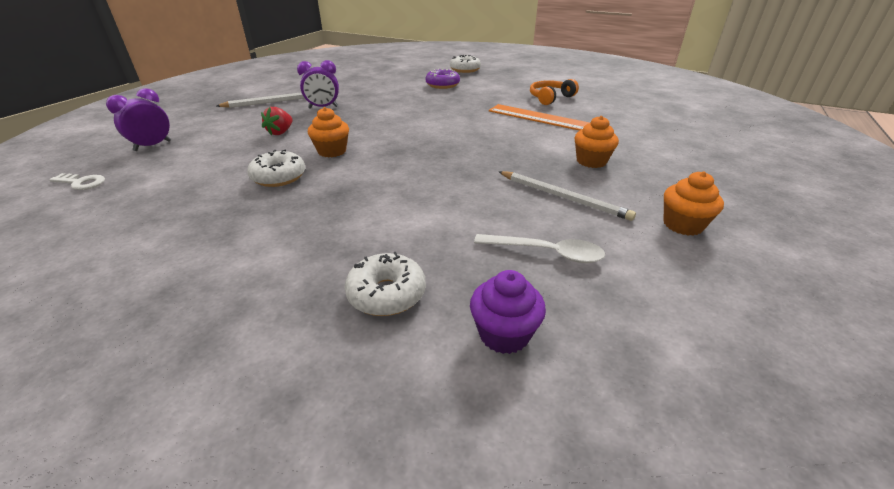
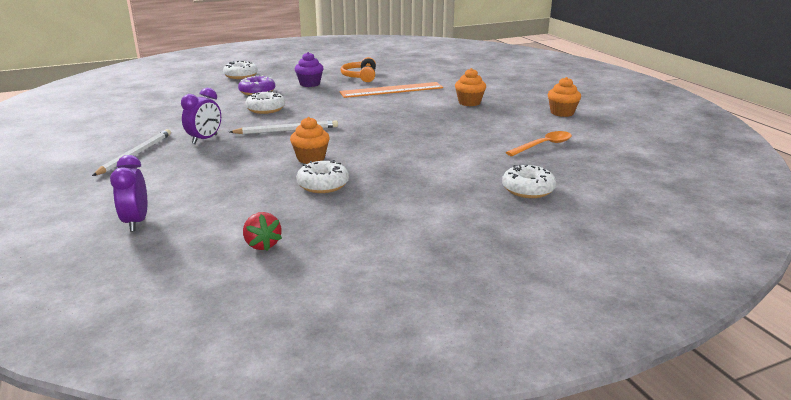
camera: 50 degrees left, 10 degrees down
white key [49,173,105,190] -> none
red strawberry [261,107,293,136] -> red strawberry moved to [243,212,282,251]
purple cupcake [470,270,546,354] -> purple cupcake moved to [295,52,324,87]
white spoon [474,234,606,263] -> orange spoon [506,131,572,156]
white pencil [498,171,636,221] -> white pencil moved to [229,121,338,134]
none -> white donut [245,91,285,114]

